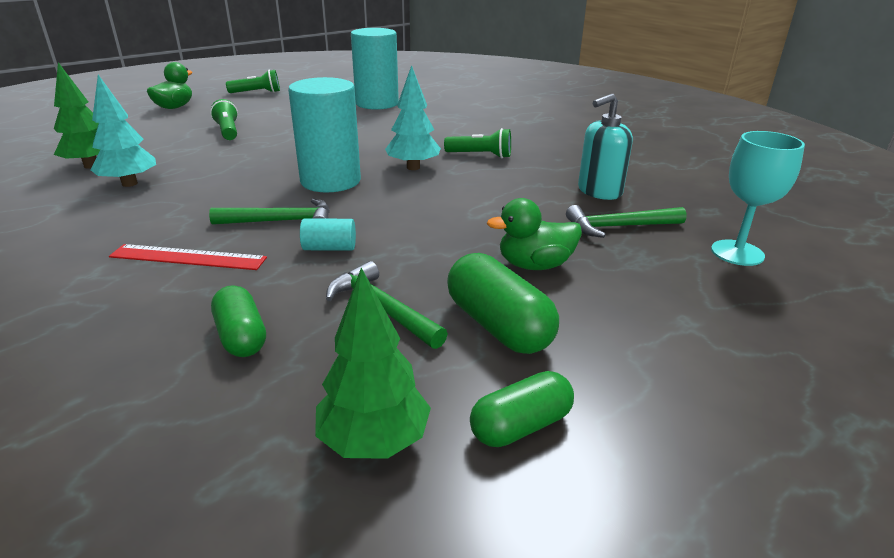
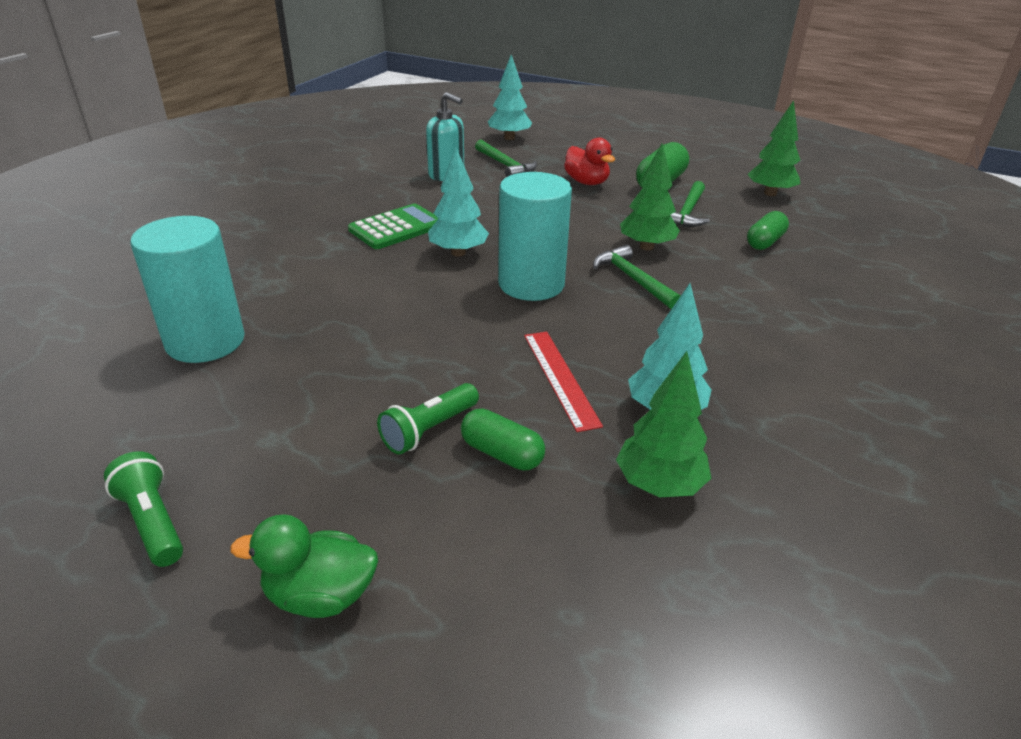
camera: 115 degrees left, 5 degrees up
red ruler [109,244,267,270] -> red ruler moved to [524,332,603,432]
turquoise cylinder [300,218,356,251] -> green tree [620,144,680,250]
green flashlight [444,128,511,158] -> green calculator [348,204,438,249]
green capsule [470,371,574,447] -> green capsule moved to [461,408,545,471]
green duck [487,198,582,270] -> red duck [564,138,615,185]
turquoise goblet [711,131,805,266] -> turquoise tree [488,55,532,140]

